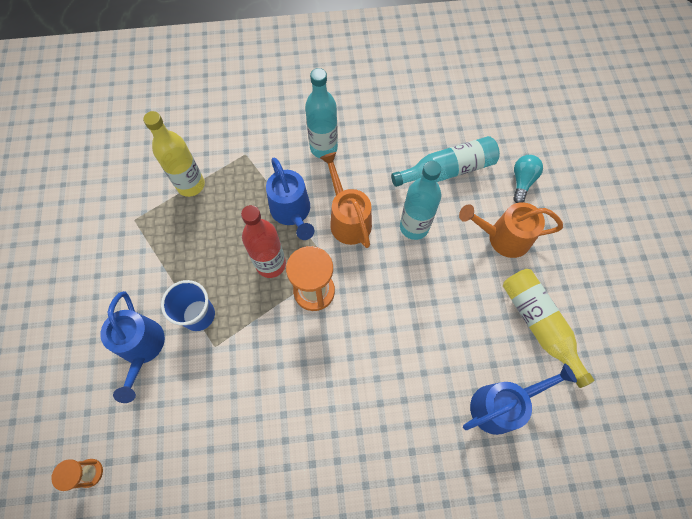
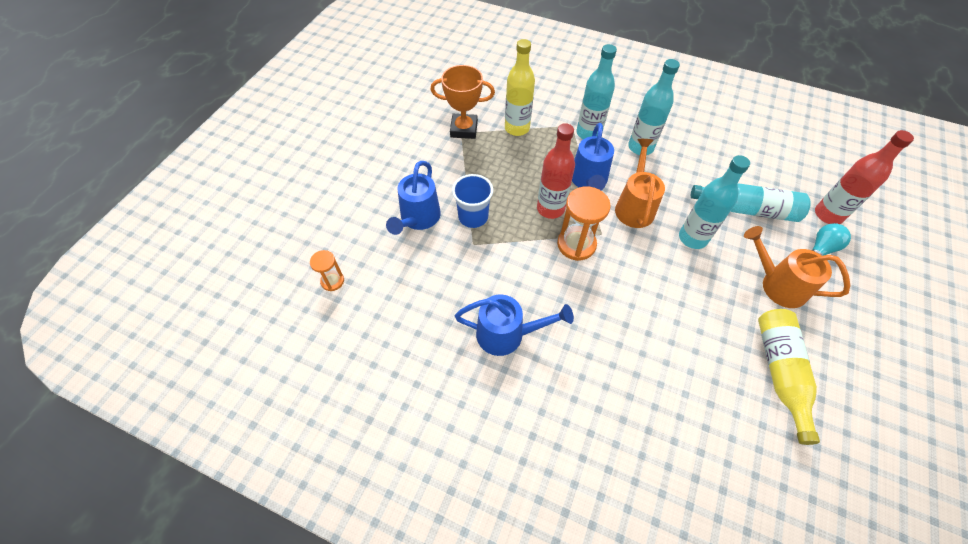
camera: 30 degrees right, 10 degrees down
blue watering can [463,363,577,435] -> blue watering can moved to [455,294,574,356]
none -> orange trophy [431,65,495,139]
none -> turquoise bottle [576,44,617,139]
none -> red bottle [815,130,914,224]

